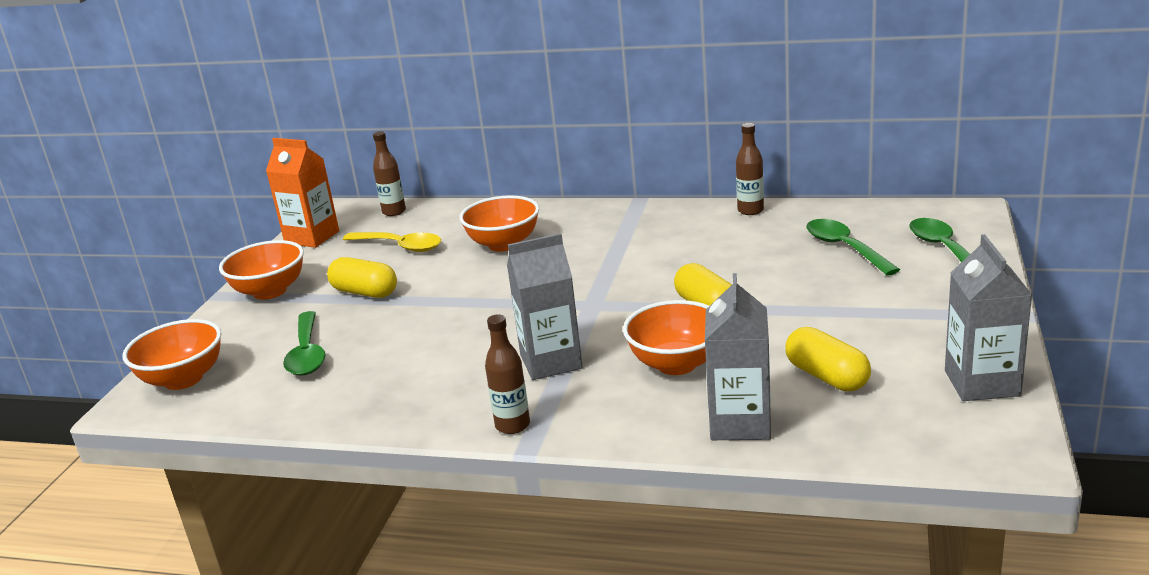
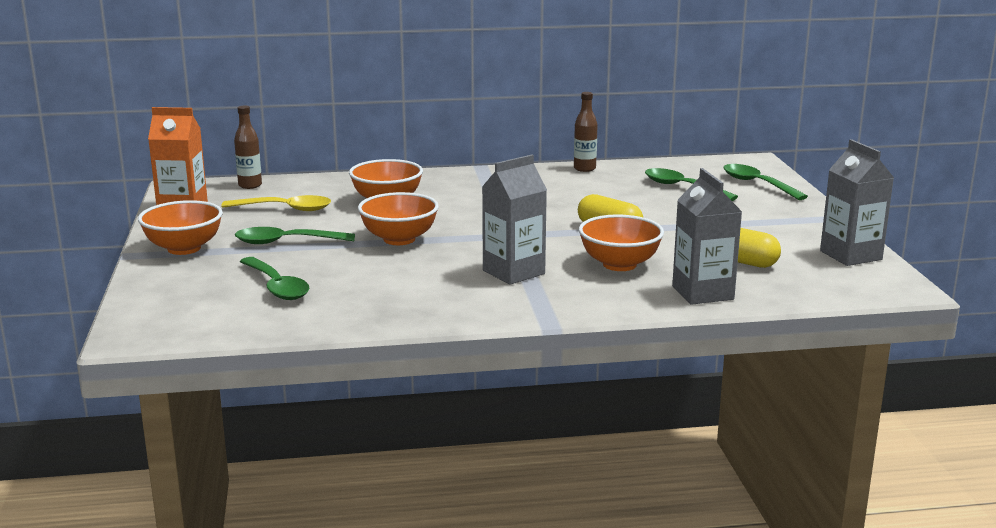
camera: 25 degrees left, 5 degrees down
orange bowl [122,319,221,390] -> orange bowl moved to [358,192,439,245]
yellow capsule [327,257,397,298] -> green spoon [235,227,355,244]
brown bottle [485,314,530,434] -> none

